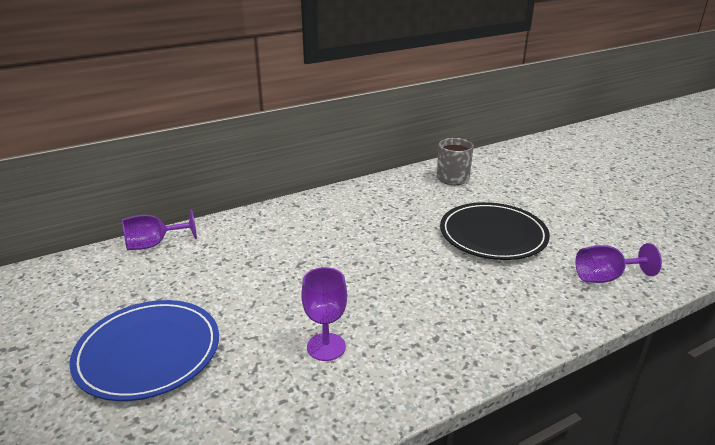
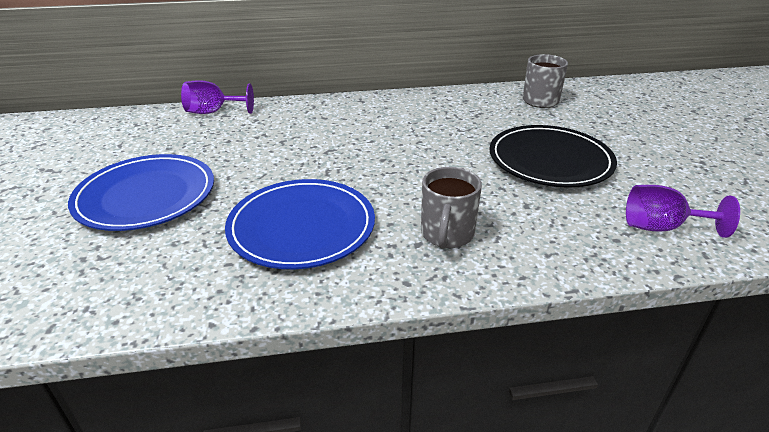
camera: 20 degrees right, 5 degrees up
purple goblet [301,267,347,361] -> blue plate [225,179,375,269]
none -> grey mug [421,167,482,249]

